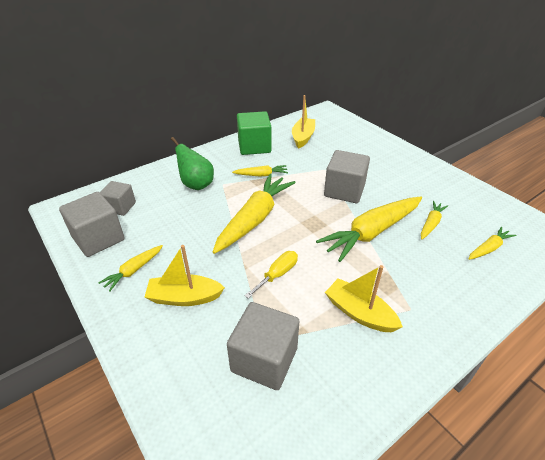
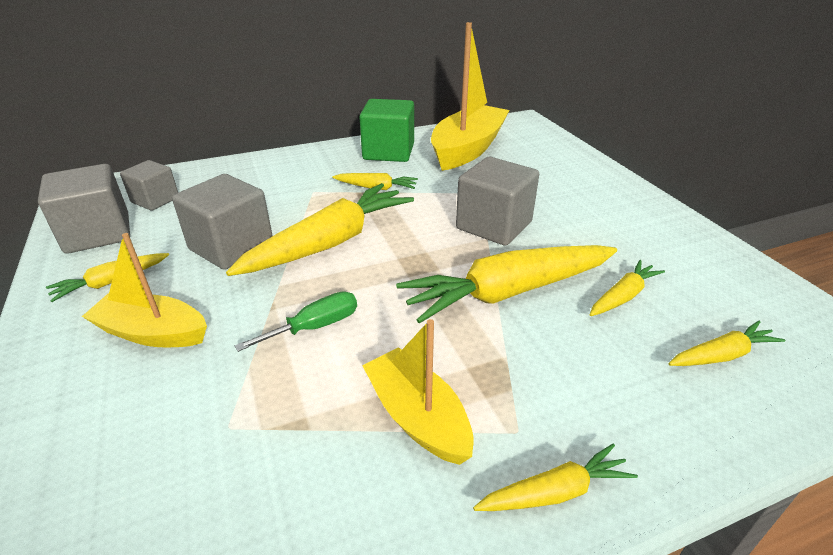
camera: 15 degrees right, 5 degrees down
green pear [171,137,214,190] -> none
grey cube [227,302,299,390] -> grey cube moved to [172,174,273,270]
yellow screwdriver [244,251,298,299] -> green screwdriver [235,291,357,352]
yellow boat [292,95,315,149] -> yellow boat [431,22,510,171], size x1.66
none -> yellow carrot [473,443,638,511]

